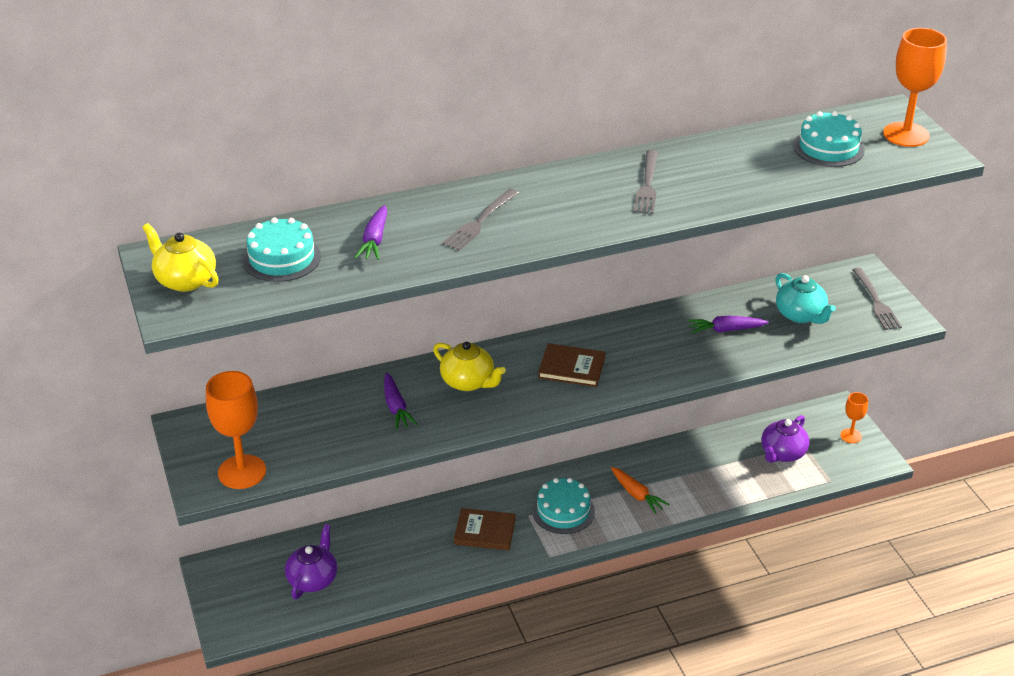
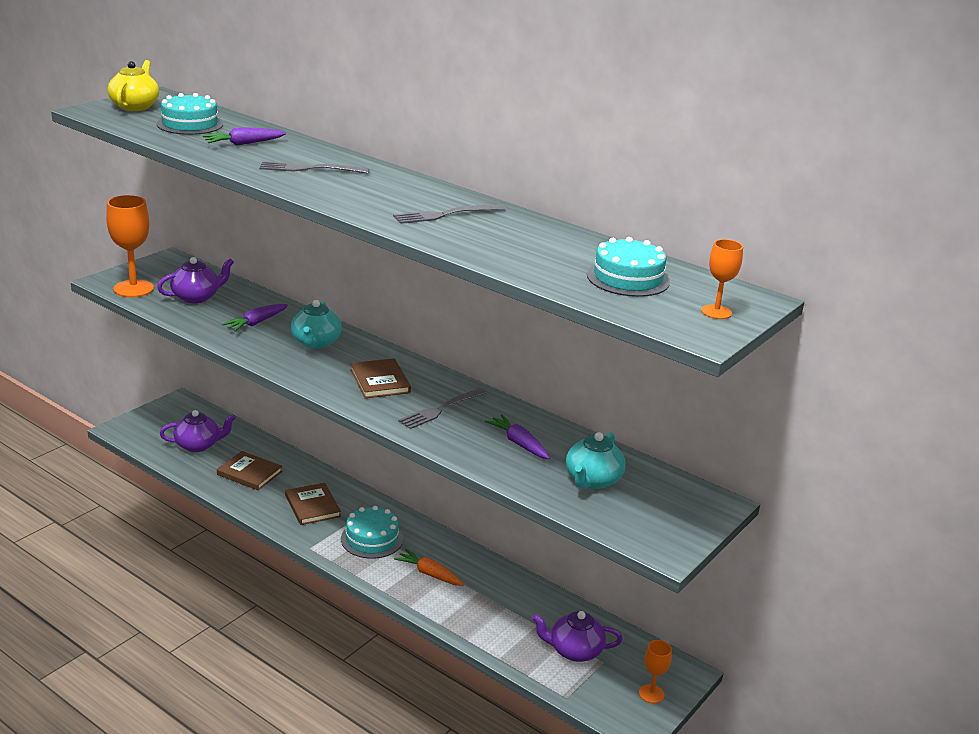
camera: 55 degrees right, 10 degrees down
yellow teapot [433,342,506,391] -> turquoise teapot [291,300,342,349]
orange carrot [611,467,669,514] -> orange carrot turned 105 degrees clockwise [394,549,464,586]
grey fork [852,268,902,330] -> grey fork moved to [398,388,487,429]
orange goblet [883,28,947,147] -> orange goblet [701,239,743,319], size x0.54
none -> purple teapot [157,257,234,303]
none -> brown book [217,451,282,490]

